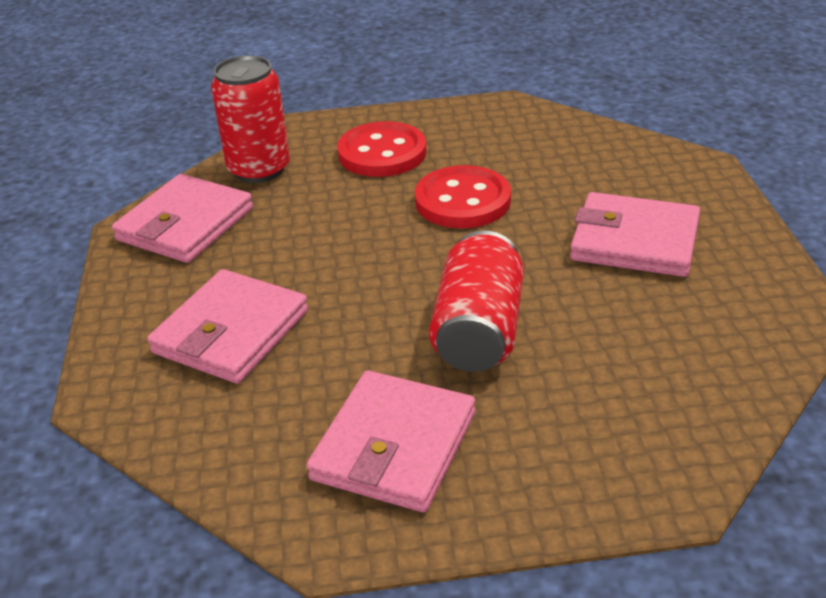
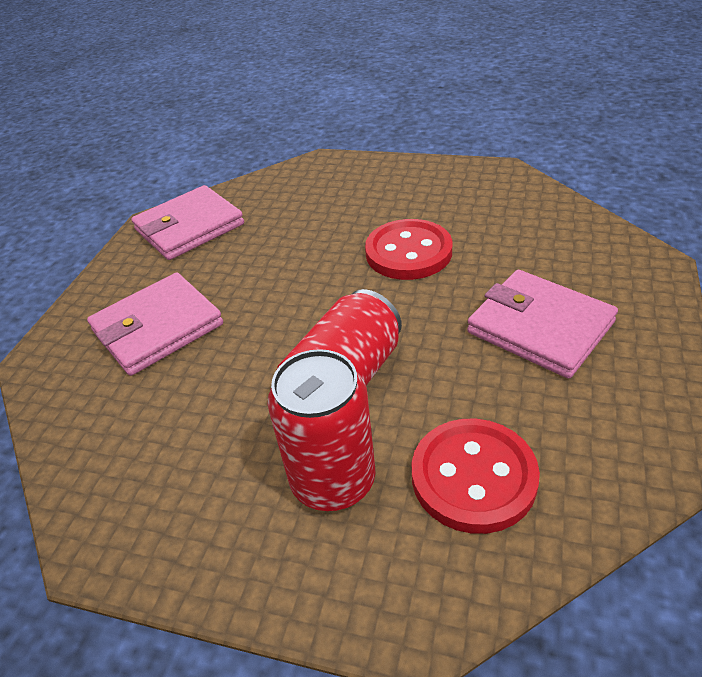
camera: 25 degrees right, 5 degrees up
red can [211,55,290,183] -> red can moved to [268,349,375,511]
pink wallet [307,370,475,512] -> none
red button [337,121,427,177] -> red button moved to [412,419,540,534]

